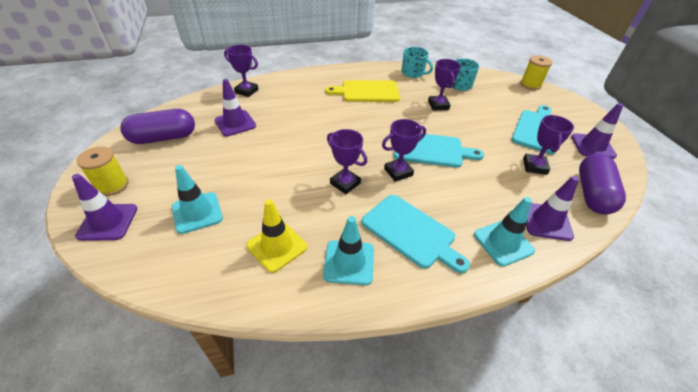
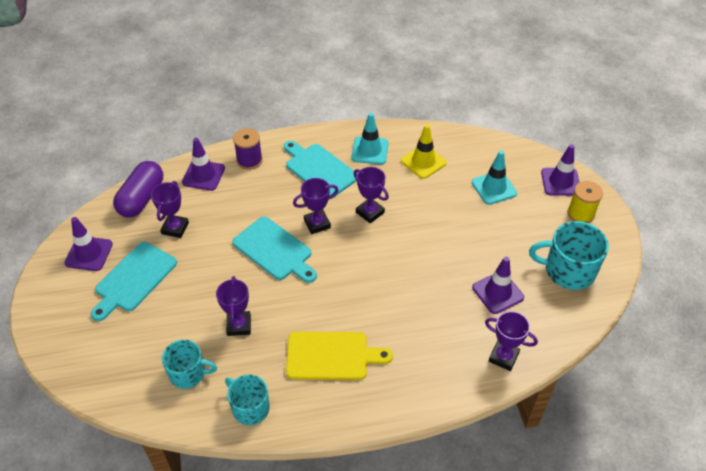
camera: 175 degrees left, 5 degrees up
purple capsule [120,109,195,144] -> turquoise mug [529,221,609,290]
turquoise cutting board [394,133,484,167] -> turquoise cutting board turned 150 degrees counterclockwise [232,217,317,283]
turquoise traffic cone [474,197,535,267] -> purple spool [233,128,263,170]
yellow spool [520,55,553,90] -> none

